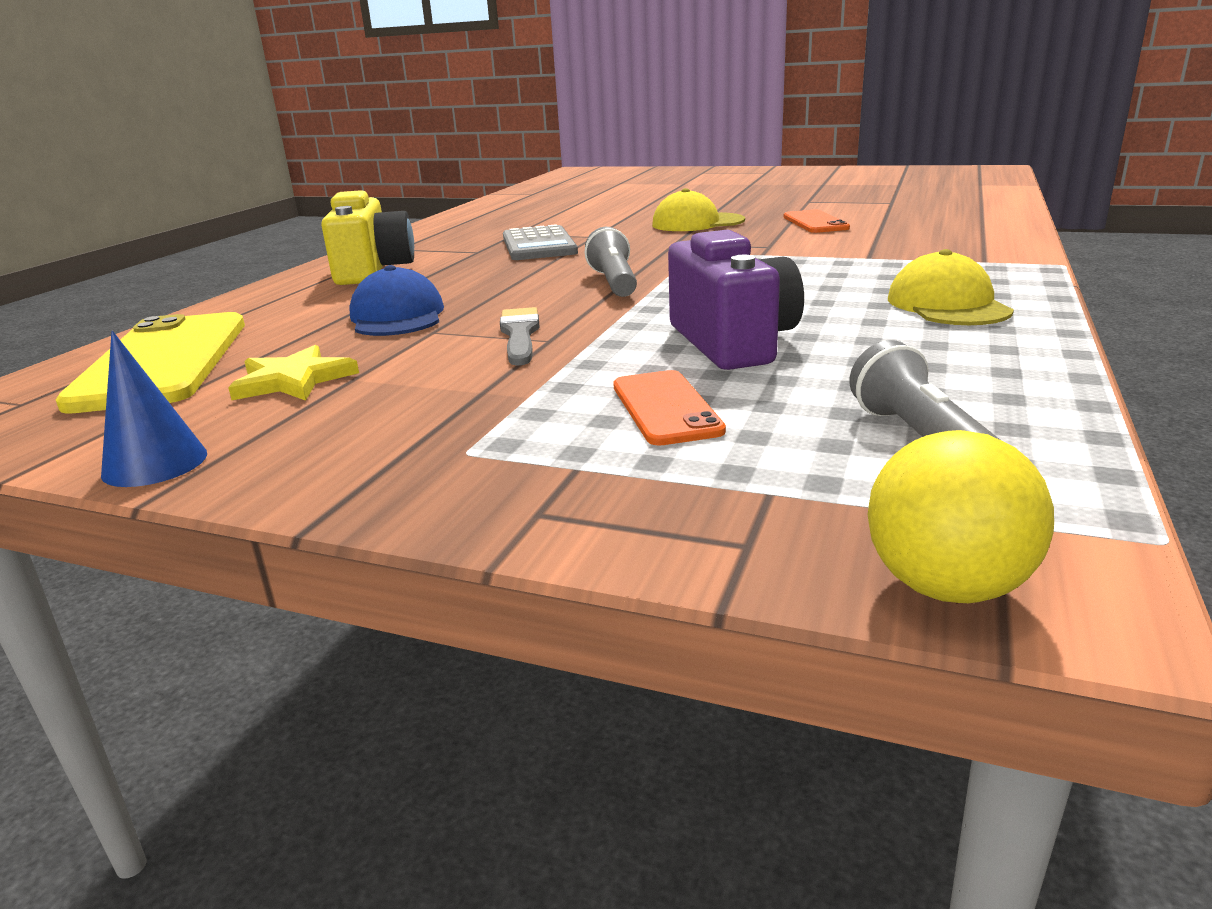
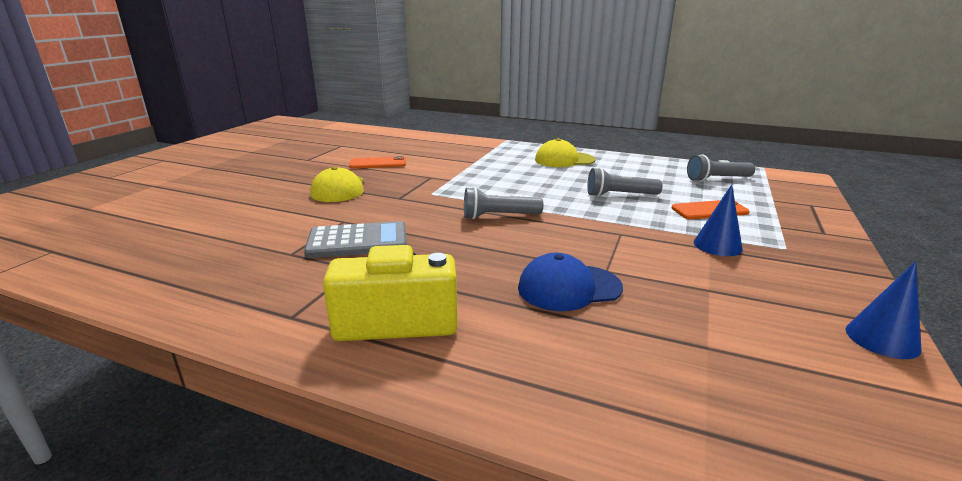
camera: 90 degrees left, 0 degrees up
yellow phone [56,312,245,414] -> none
yellow star [228,345,359,401] -> none
grey brush [500,307,540,366] -> none
purple camera [668,230,804,370] -> grey flashlight [587,168,663,197]
yellow ball [867,430,1054,603] -> none
none -> blue cone [694,184,743,256]

